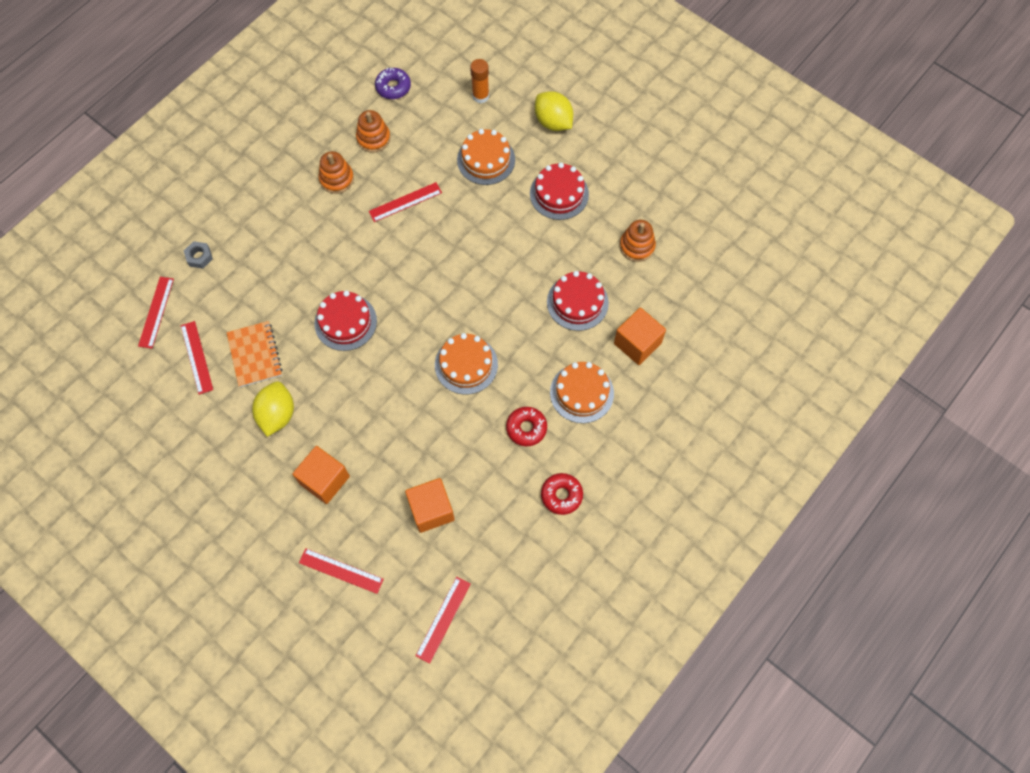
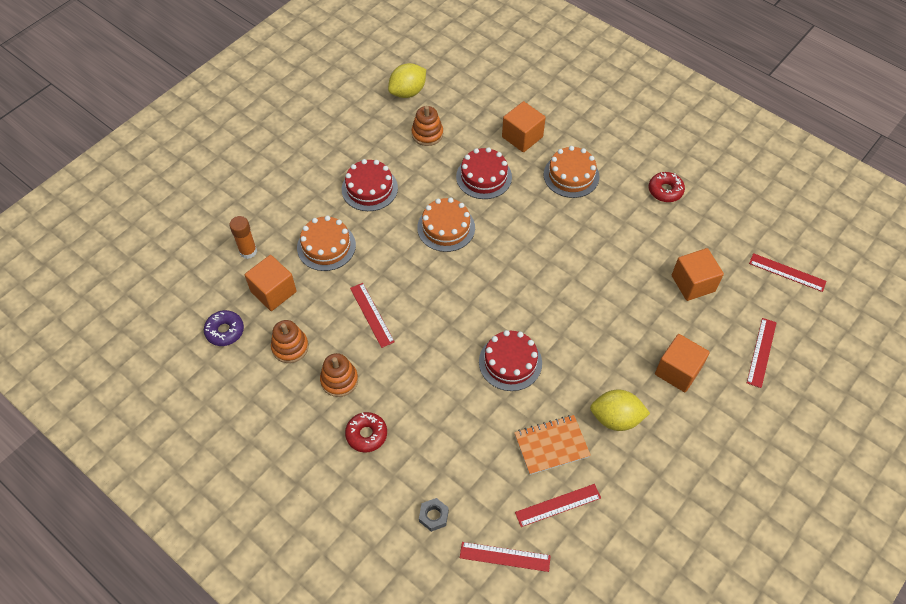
camera: 90 degrees left, 10 degrees down
orange cake [435,333,498,395] -> orange cake moved to [417,198,475,252]
red donut [506,407,547,446] -> red donut moved to [345,412,387,452]
yellow lemon [535,91,573,131] -> yellow lemon moved to [388,63,426,98]
none -> orange cube [245,255,297,311]

